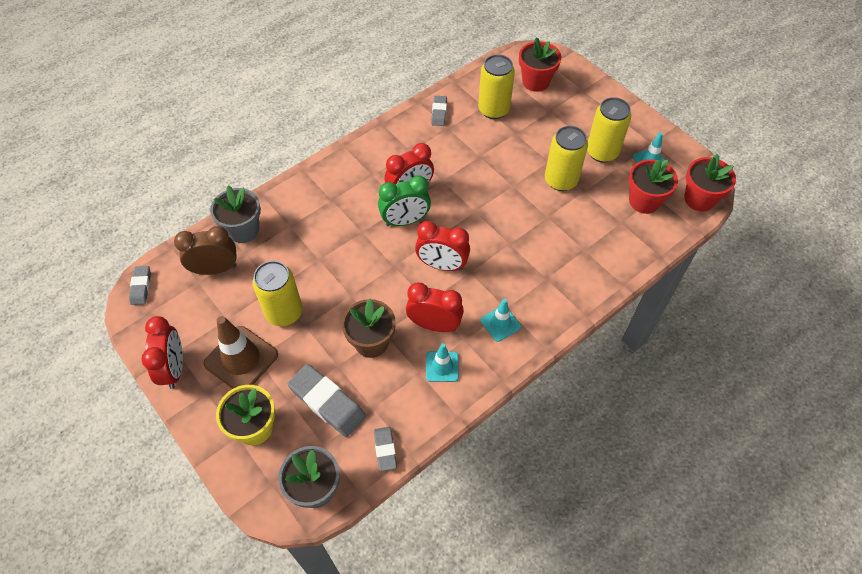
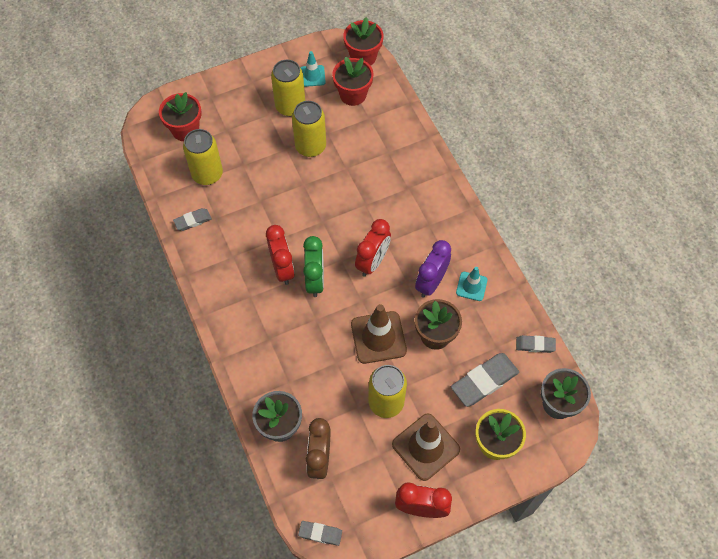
camera: 75 degrees left, 5 degrees up
red clock [406,283,464,332] -> purple clock [415,240,451,298]
grey eraser [431,96,447,126] -> grey eraser turned 45 degrees counterclockwise [173,208,212,231]
turquoise traffic cone [481,299,521,342] -> none
none -> brown traffic cone [351,304,407,364]

